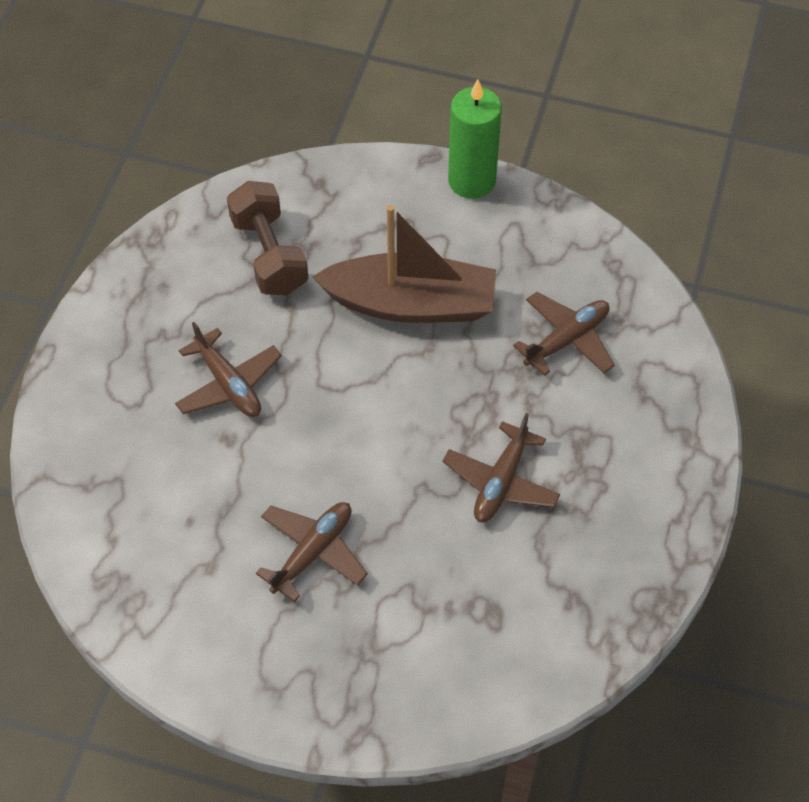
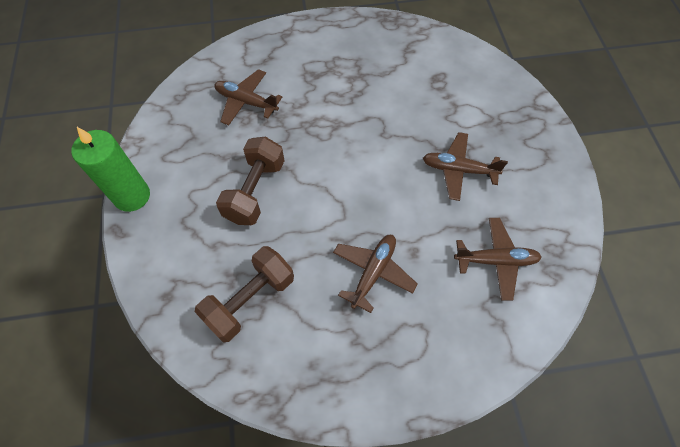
camera: 115 degrees left, 5 degrees up
brown boat [312,205,496,323] -> brown dumbbell [216,137,285,225]
brown plane [442,413,560,522] -> brown plane moved to [454,218,542,300]

